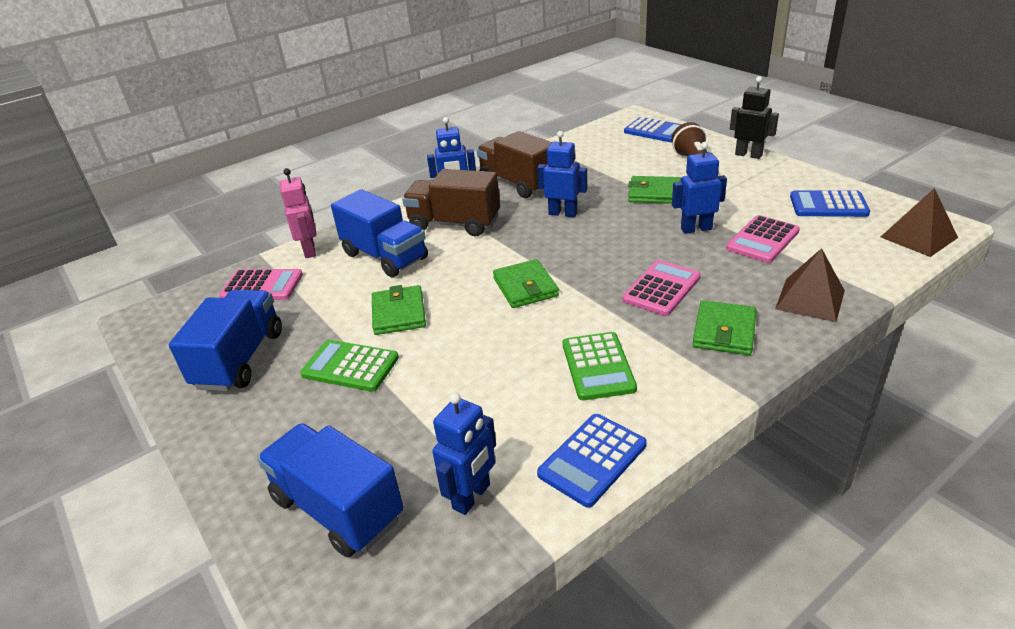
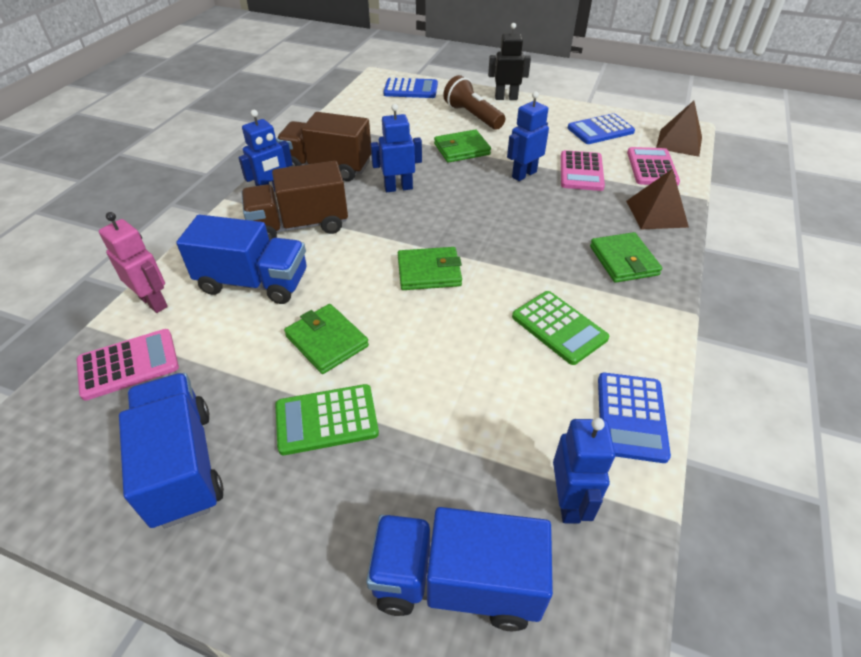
camera: 35 degrees left, 10 degrees up
green wallet [493,259,559,308] -> green wallet turned 45 degrees counterclockwise [398,247,462,290]
pink calculator [622,260,701,316] -> pink calculator moved to [627,147,680,186]

